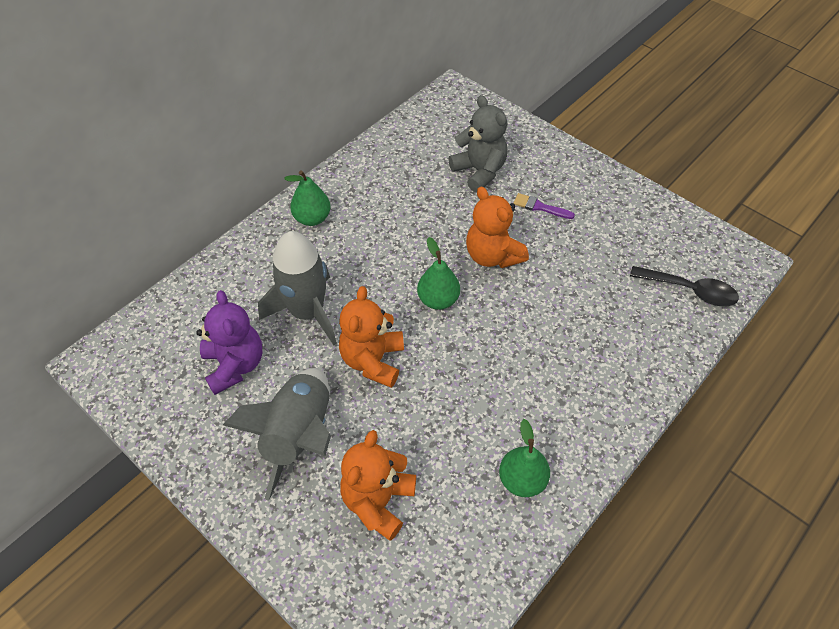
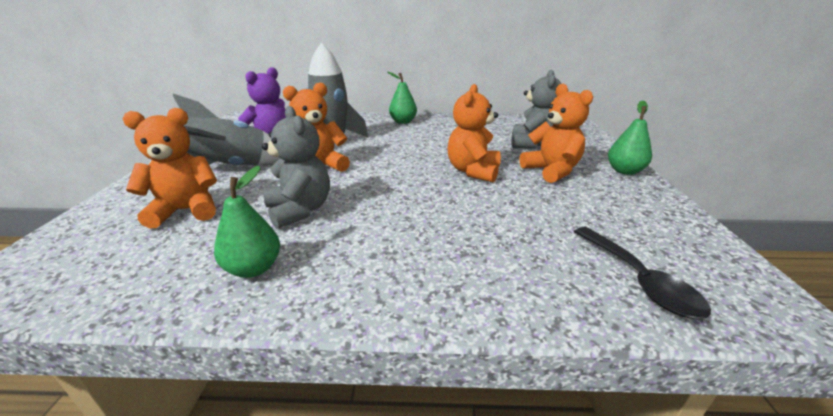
camera: 50 degrees right, 25 degrees down
green pear [417,237,460,310] -> green pear moved to [608,101,652,175]
purple brush [514,193,575,219] -> orange teddy bear [519,84,593,183]
none -> grey teddy bear [262,106,330,229]

